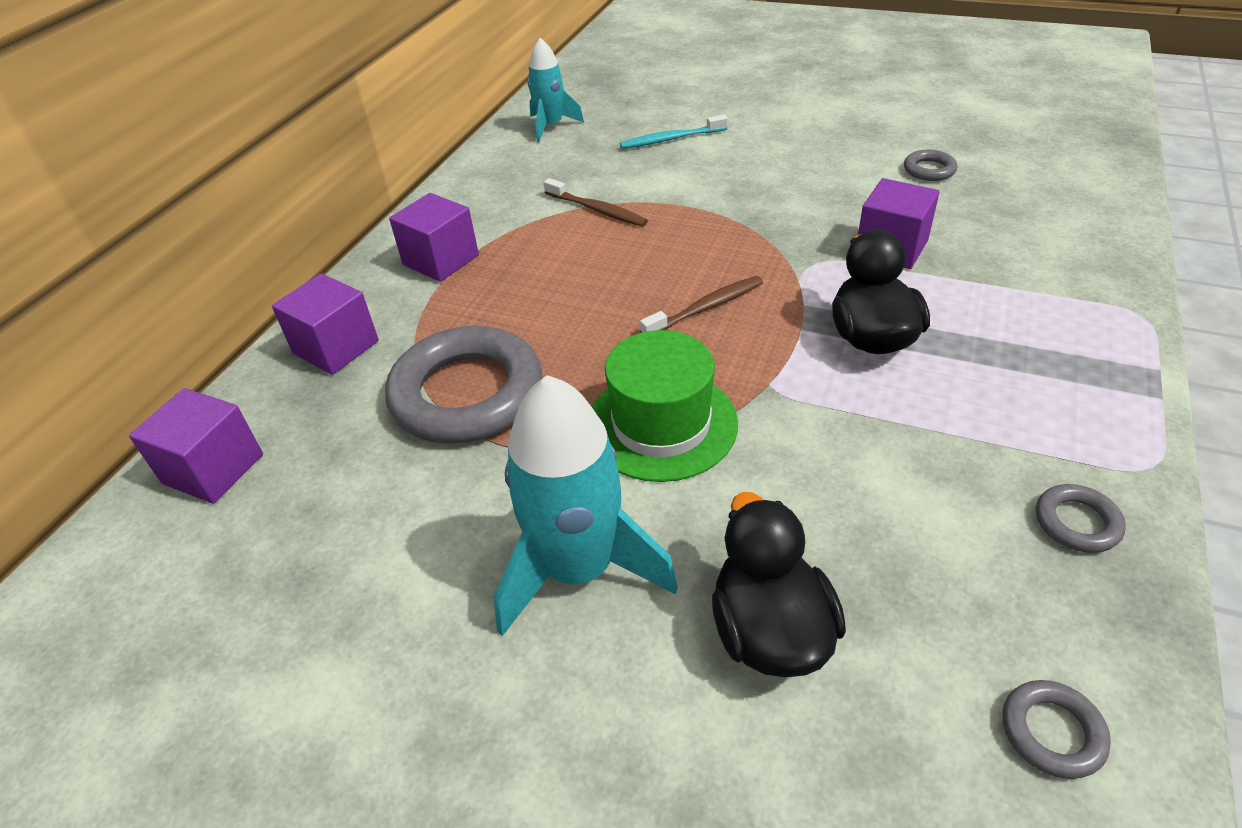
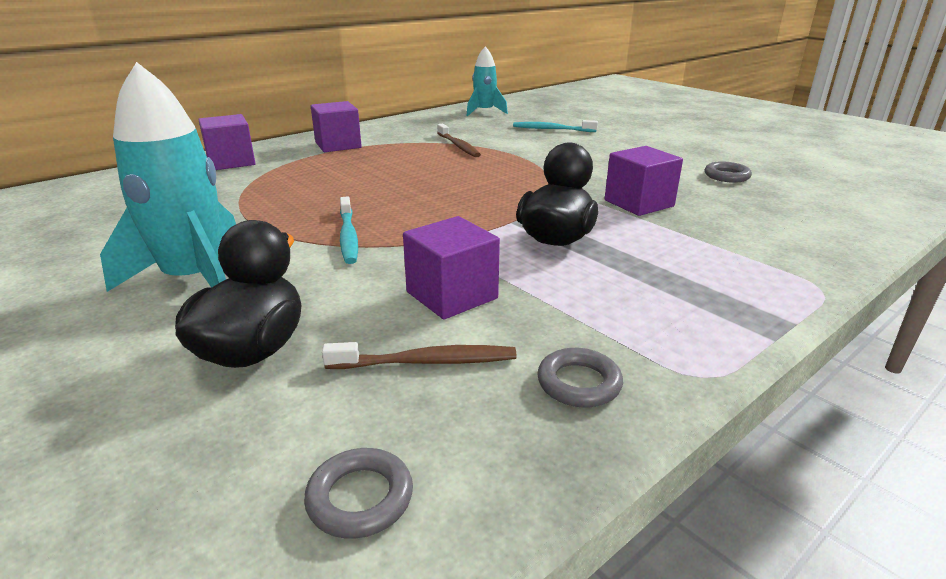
camera: 25 degrees right, 15 degrees down
purple cube [129,388,263,504] -> purple cube moved to [403,216,500,319]
grey ring [385,326,542,444] -> none
green hat [592,330,738,482] -> turquoise toothbrush [340,197,358,264]
brown toothbrush [640,276,763,333] -> brown toothbrush moved to [322,342,517,369]

